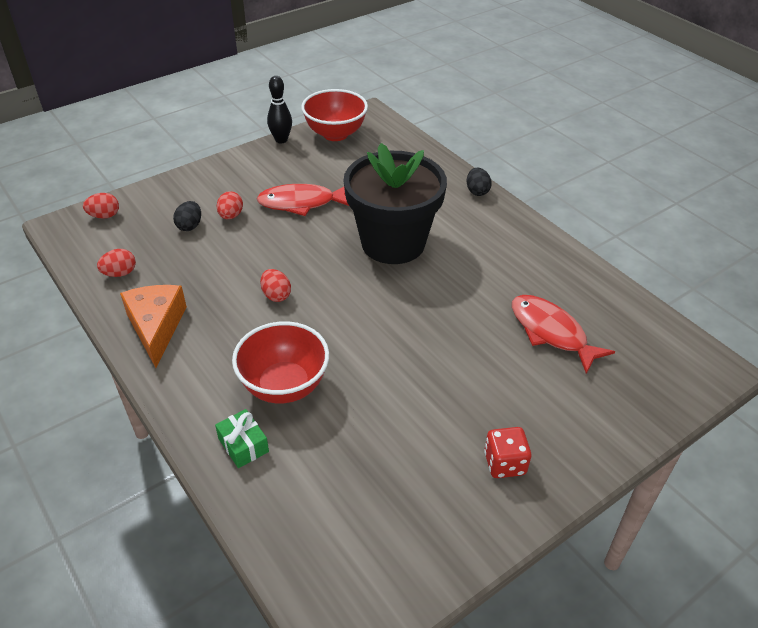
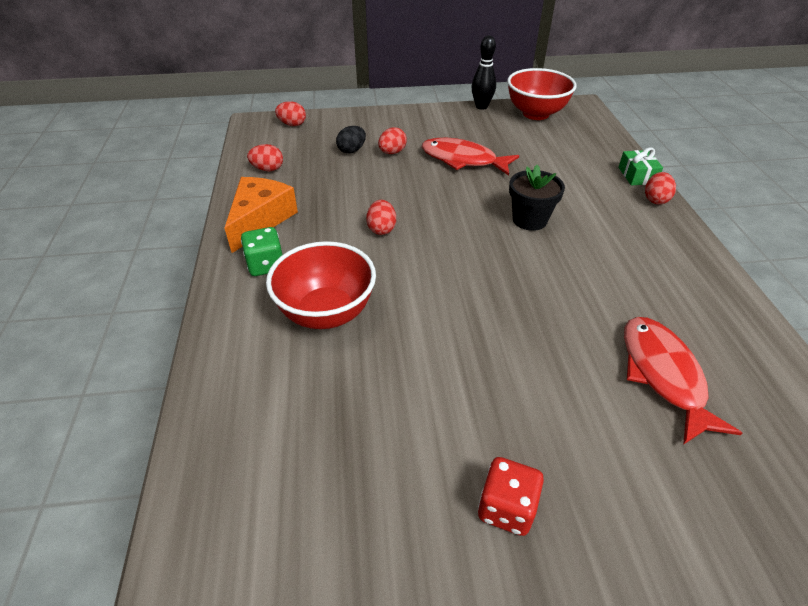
camera: 30 degrees right, 0 degrees up
green gift [215,409,269,468] -> green gift moved to [618,147,663,185]
black flower pot [344,143,447,264] -> black flower pot [509,165,565,231], size x0.48
black egg [466,168,492,196] -> red egg [645,172,676,205]
none -> green dice [241,227,282,276]

